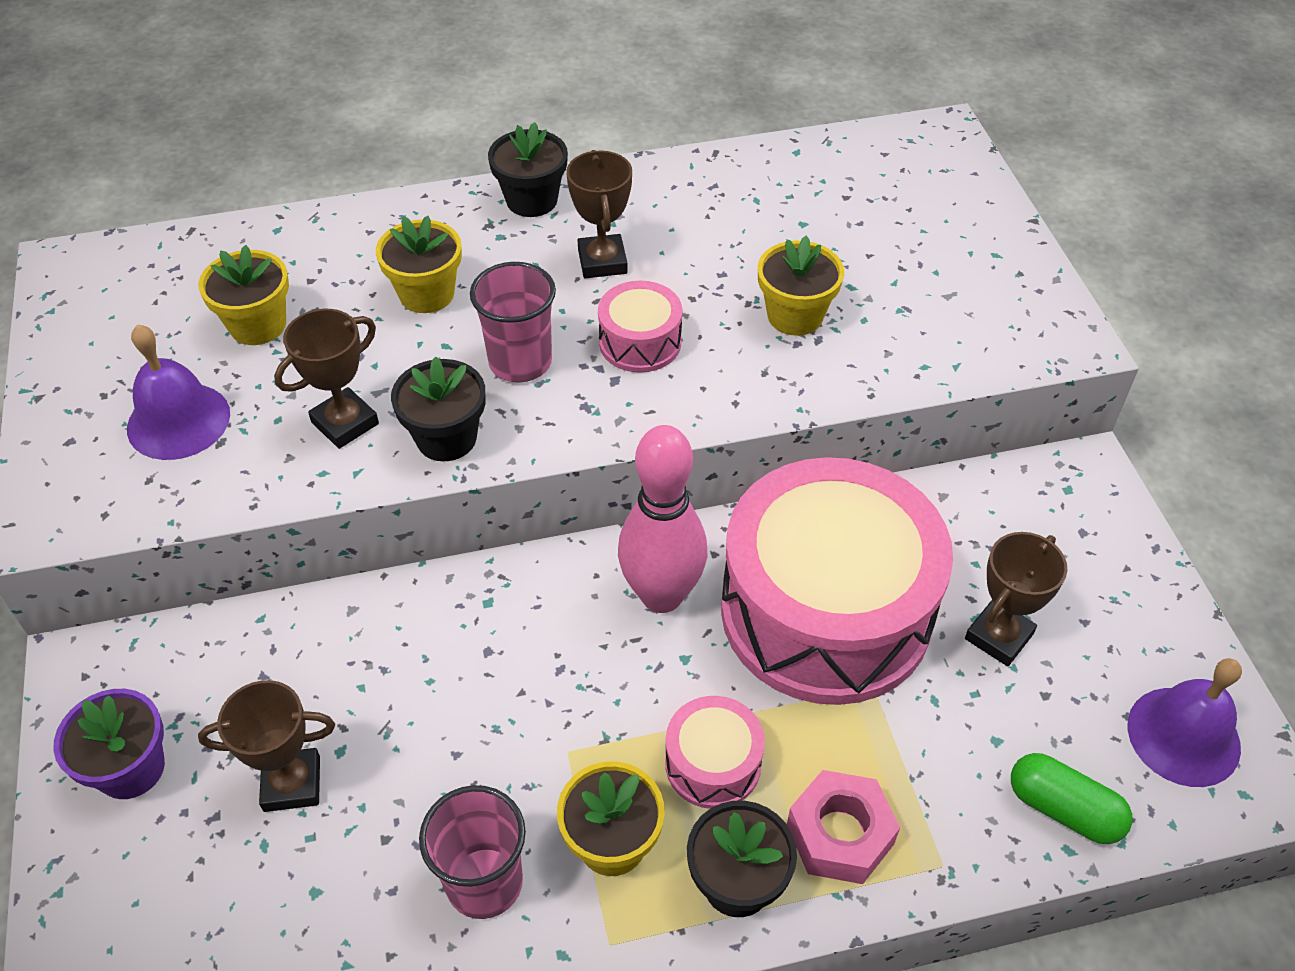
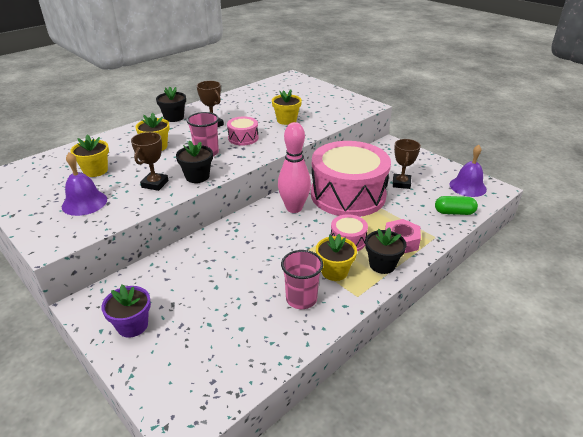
camera: 30 degrees left, 15 degrees down
brown trophy [198,680,335,812] -> none

